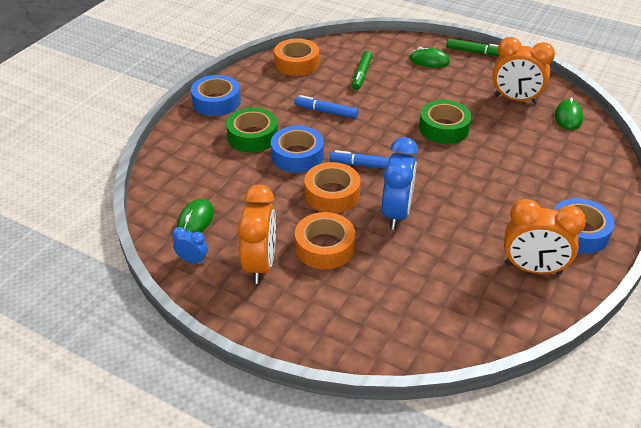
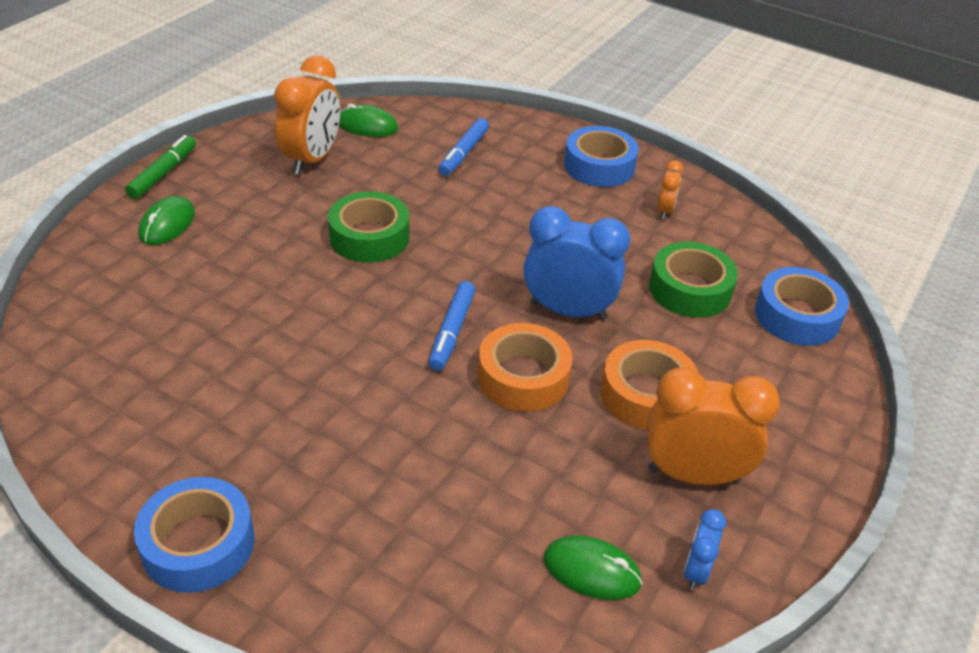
camera: 90 degrees left, 0 degrees up
green tape [226,108,278,152] -> green tape moved to [649,242,738,318]
blue tape [271,126,324,173] -> blue tape moved to [755,267,849,346]
orange tape [274,38,319,76] -> none
blue marker [294,95,358,119] -> blue marker moved to [438,118,489,176]
green marker [352,51,372,90] -> none
orange clock [504,199,586,274] -> orange clock [657,161,683,220], size x0.49

